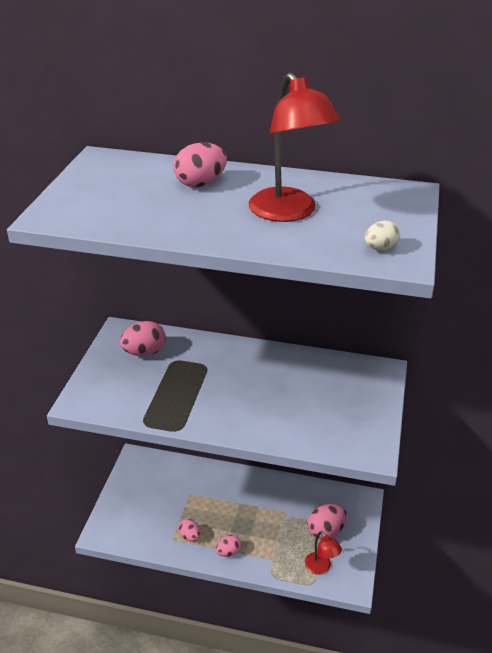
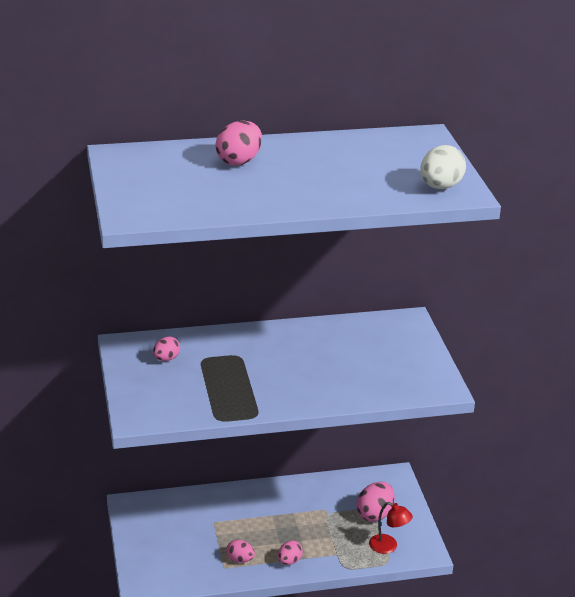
camera: 25 degrees left, 5 degrees down
pink egg [120,321,166,356] -> pink egg [153,336,180,361], size x0.61
red lamp [249,73,341,222] -> none
white egg [365,221,400,251] -> white egg [420,145,466,189], size x1.63

